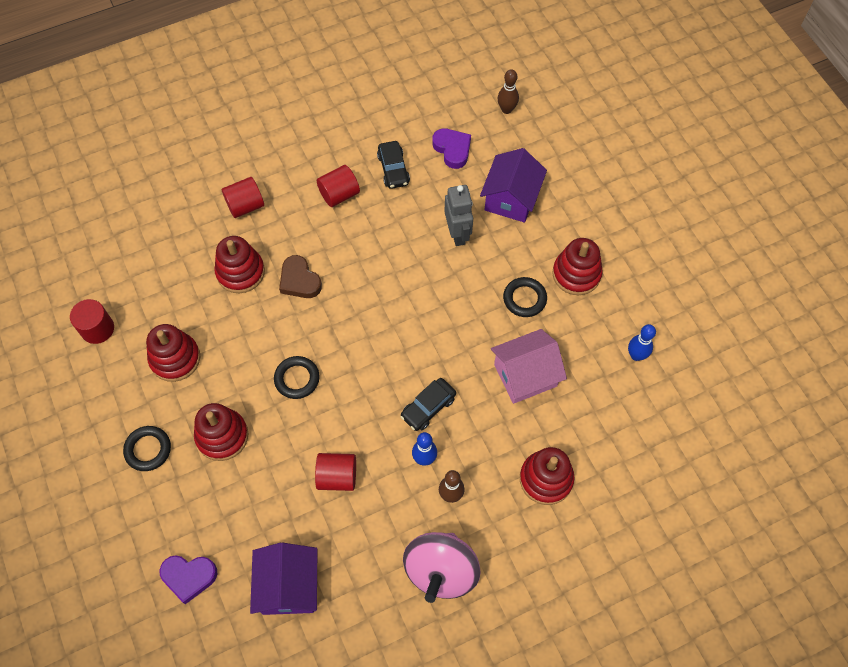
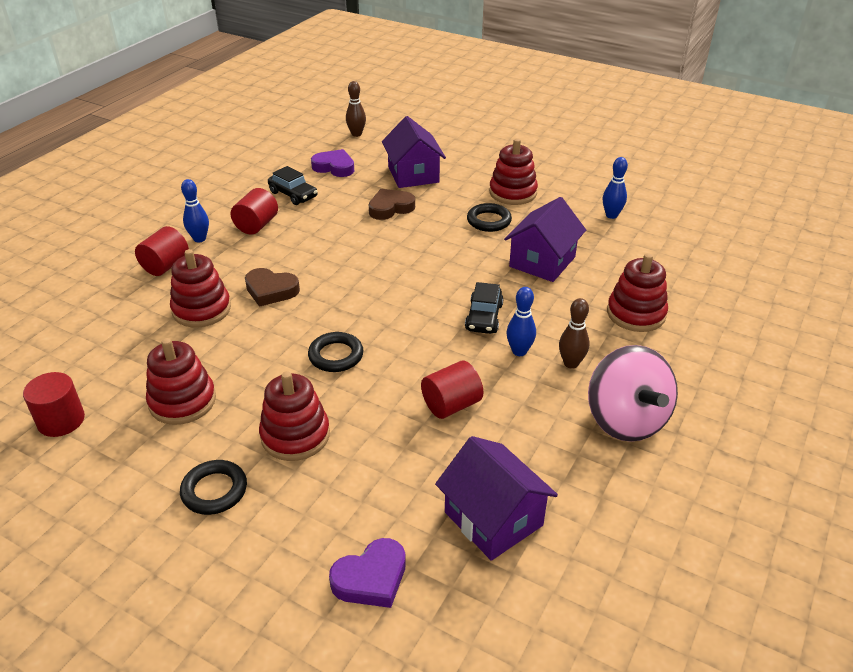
camera: 35 degrees left, 25 degrees down
grey robot [444,185,473,246] -> brown heart [369,189,415,220]
pink house [491,329,567,404] -> purple house [504,197,586,282]
none -> blue bowling pin [181,179,209,242]

